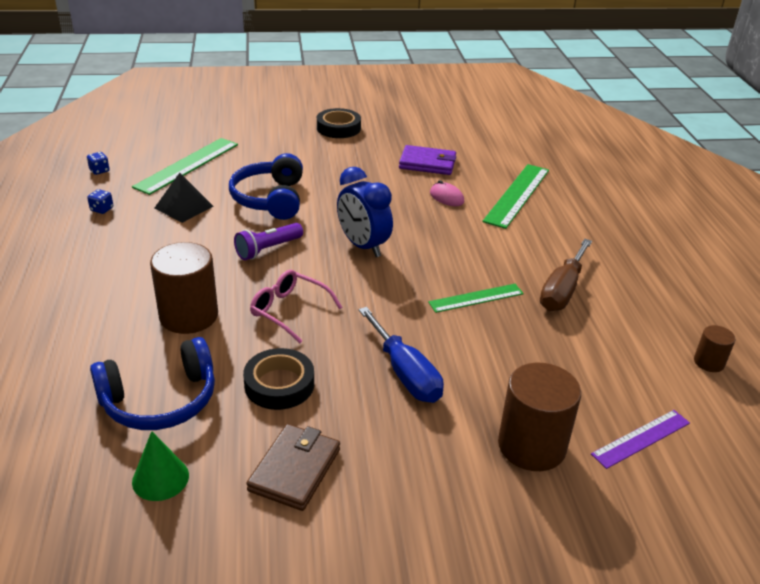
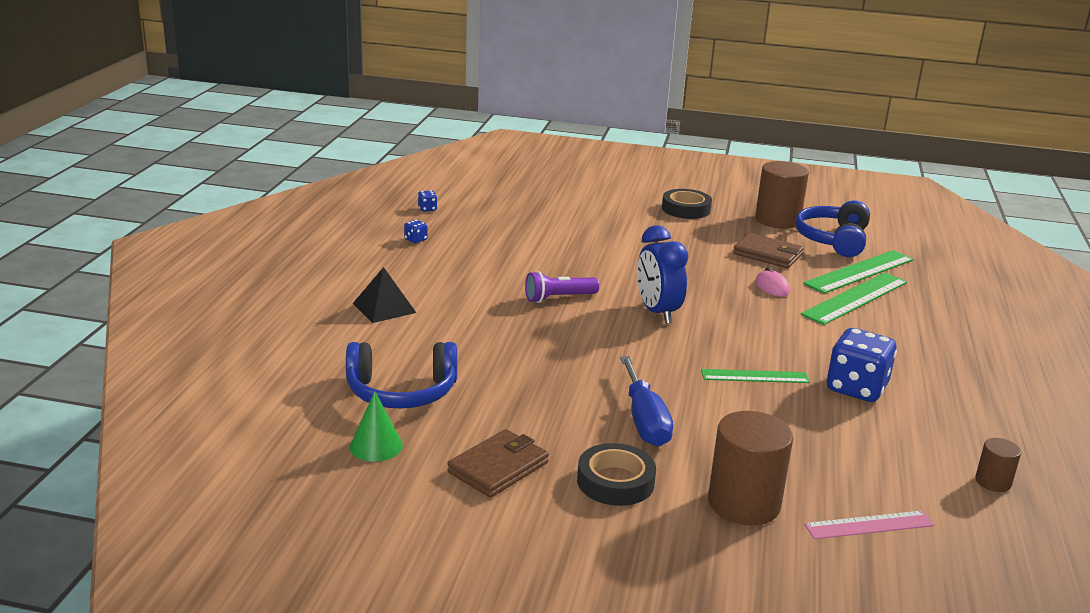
camera: 20 degrees right, 10 degrees down
green ruler [132,138,238,195] -> green ruler moved to [803,250,914,294]
brown cylinder [150,242,218,334] -> brown cylinder moved to [755,161,809,229]
black pyramid [155,173,214,223] -> black pyramid moved to [353,267,416,323]
blue headphones [229,153,303,220] -> blue headphones moved to [795,200,870,257]
black tape [243,348,314,410] -> black tape moved to [577,443,656,506]
pink glasses [250,270,342,343] -> none
purple wallet [399,145,456,175] -> brown wallet [733,233,804,268]
brown screwdriver [540,239,592,311] -> blue dice [826,328,897,402]
purple ruler [591,410,690,469] -> pink ruler [804,511,934,539]

